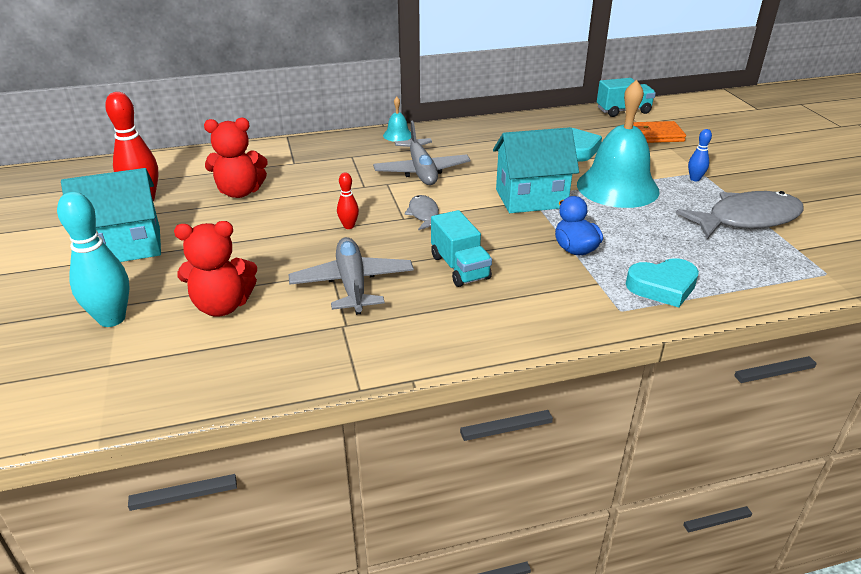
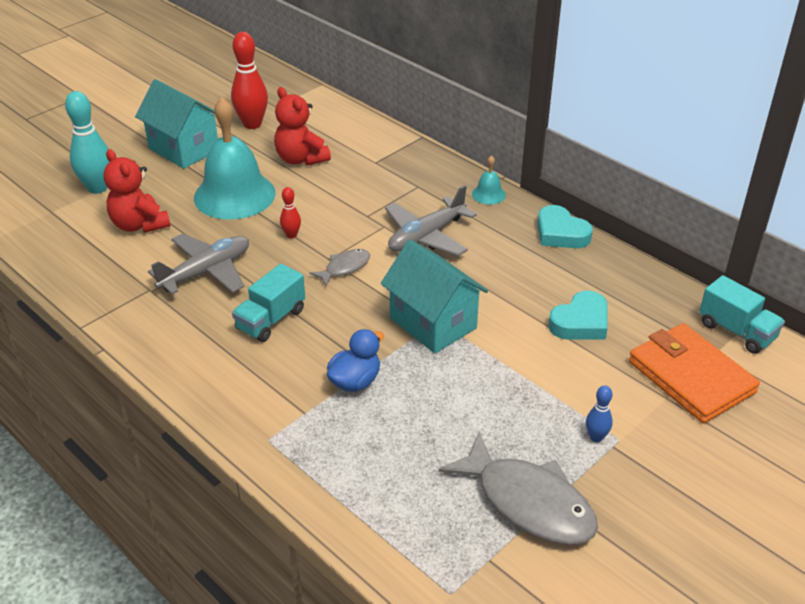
camera: 60 degrees right, 5 degrees up
turquoise bell [577,80,660,208] -> turquoise bell moved to [194,97,275,220]
turquoise heart [626,258,699,308] -> turquoise heart moved to [537,205,593,248]
orange wallet [633,121,686,143] -> orange wallet [629,323,760,423], size x1.57

